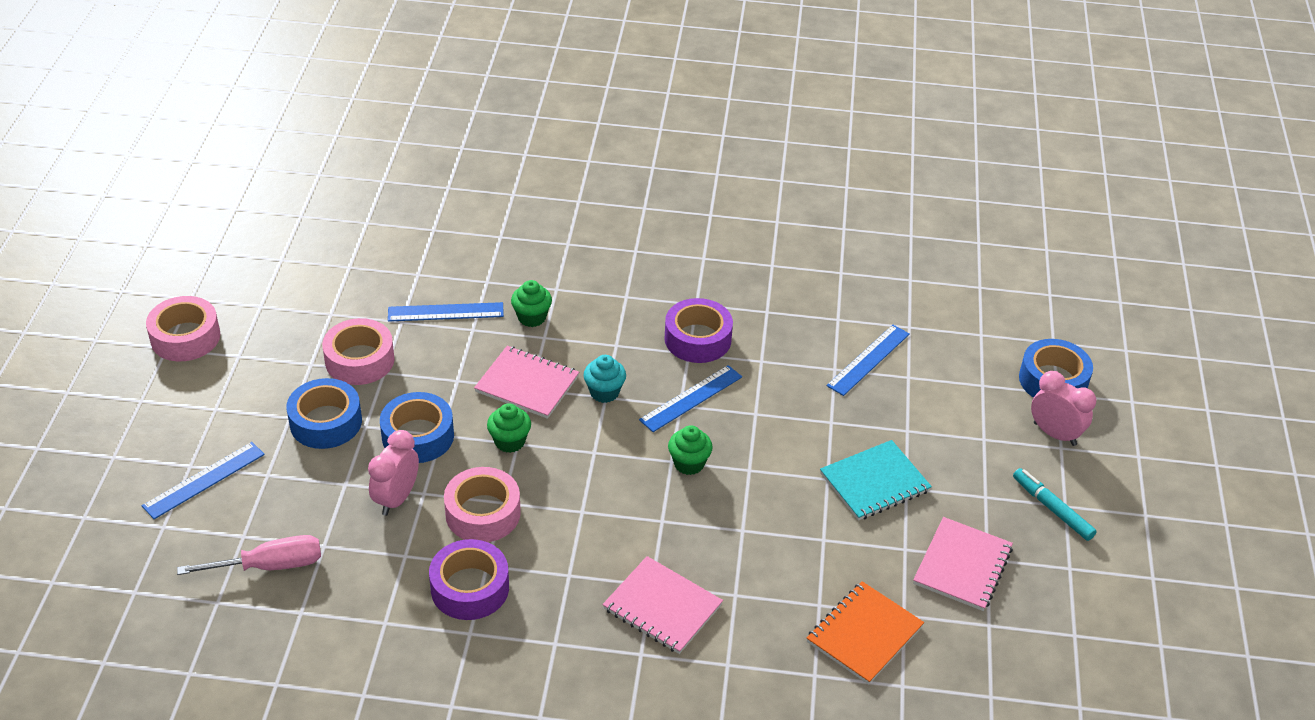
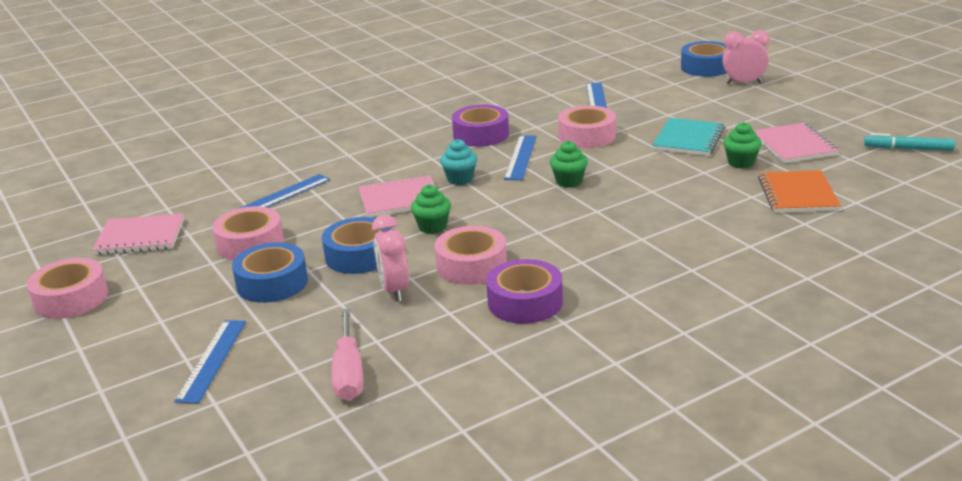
camera: 35 degrees left, 15 degrees down
pink screwdriver [177,535,321,575] -> pink screwdriver turned 135 degrees clockwise [332,308,363,401]
green cupcake [511,280,552,327] -> green cupcake moved to [723,122,762,169]
pink notebook [603,556,723,654] -> pink notebook moved to [92,213,184,255]
turquoise marker [1013,468,1097,541] -> turquoise marker moved to [864,133,955,151]
none -> pink tape [558,105,616,148]

